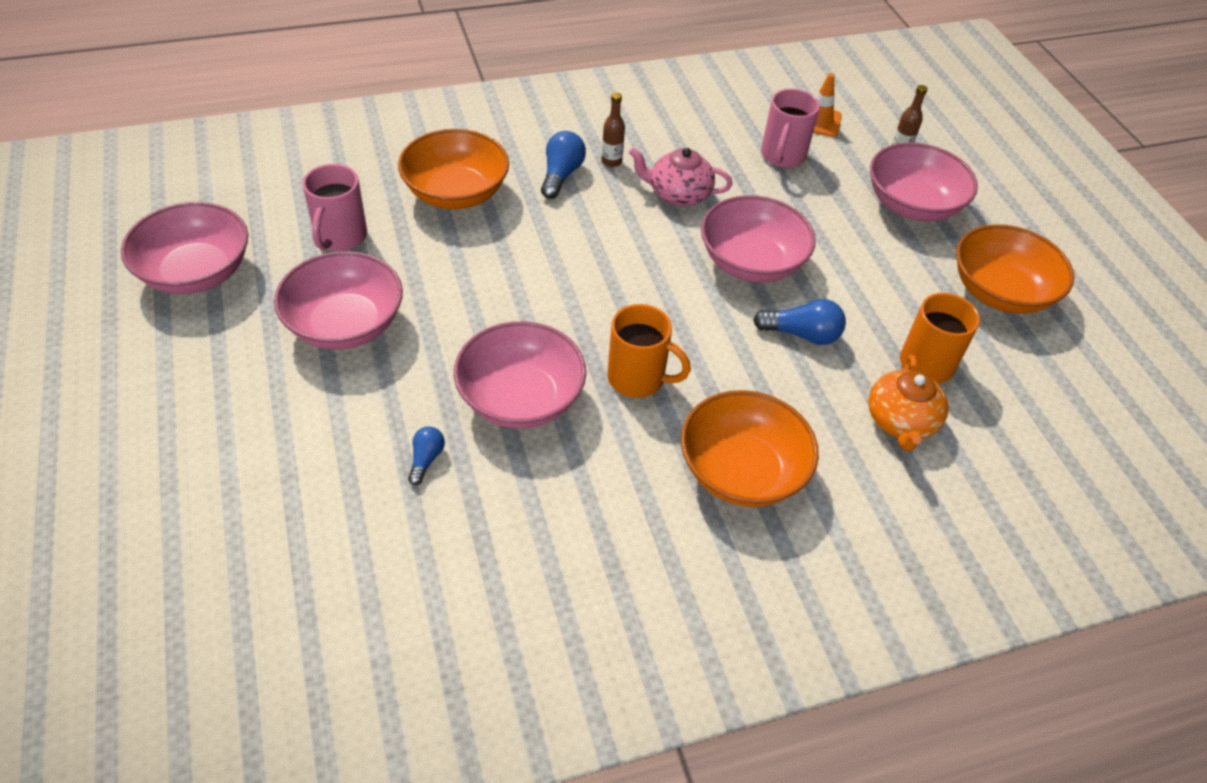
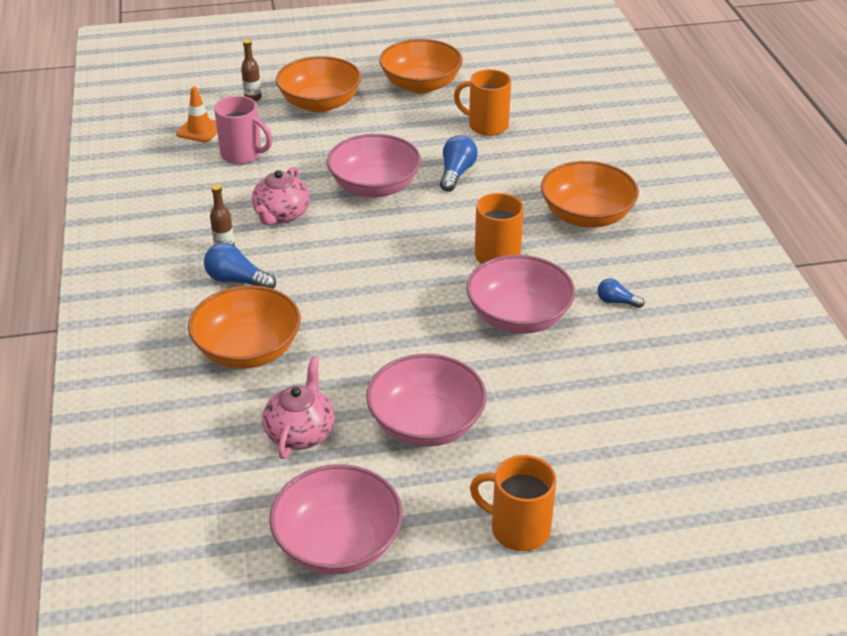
camera: 80 degrees left, 10 degrees down
pink mug [302,164,367,251] -> pink teapot [262,357,335,459]
blue light bulb [408,426,445,485] -> blue light bulb moved to [598,278,645,308]
orange teapot [868,355,948,451] -> none
pink bowl [870,143,978,222] -> orange bowl [276,56,362,113]
none -> orange mug [470,455,556,551]

